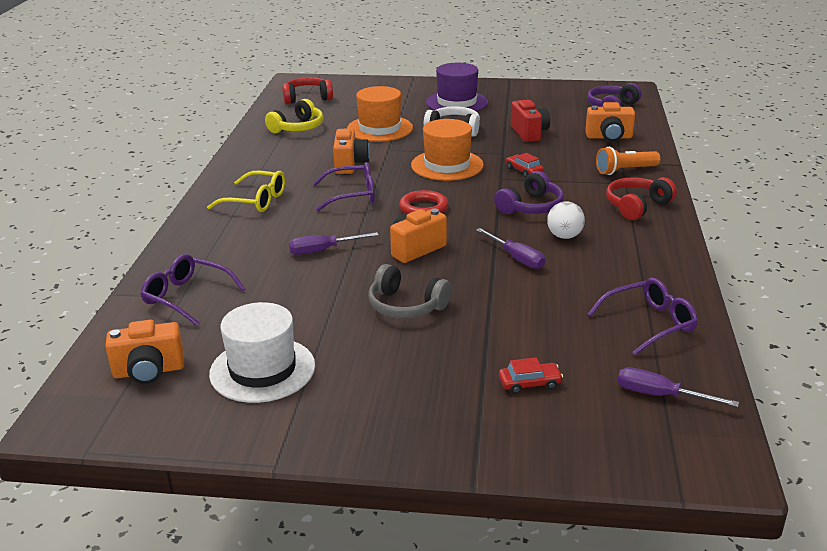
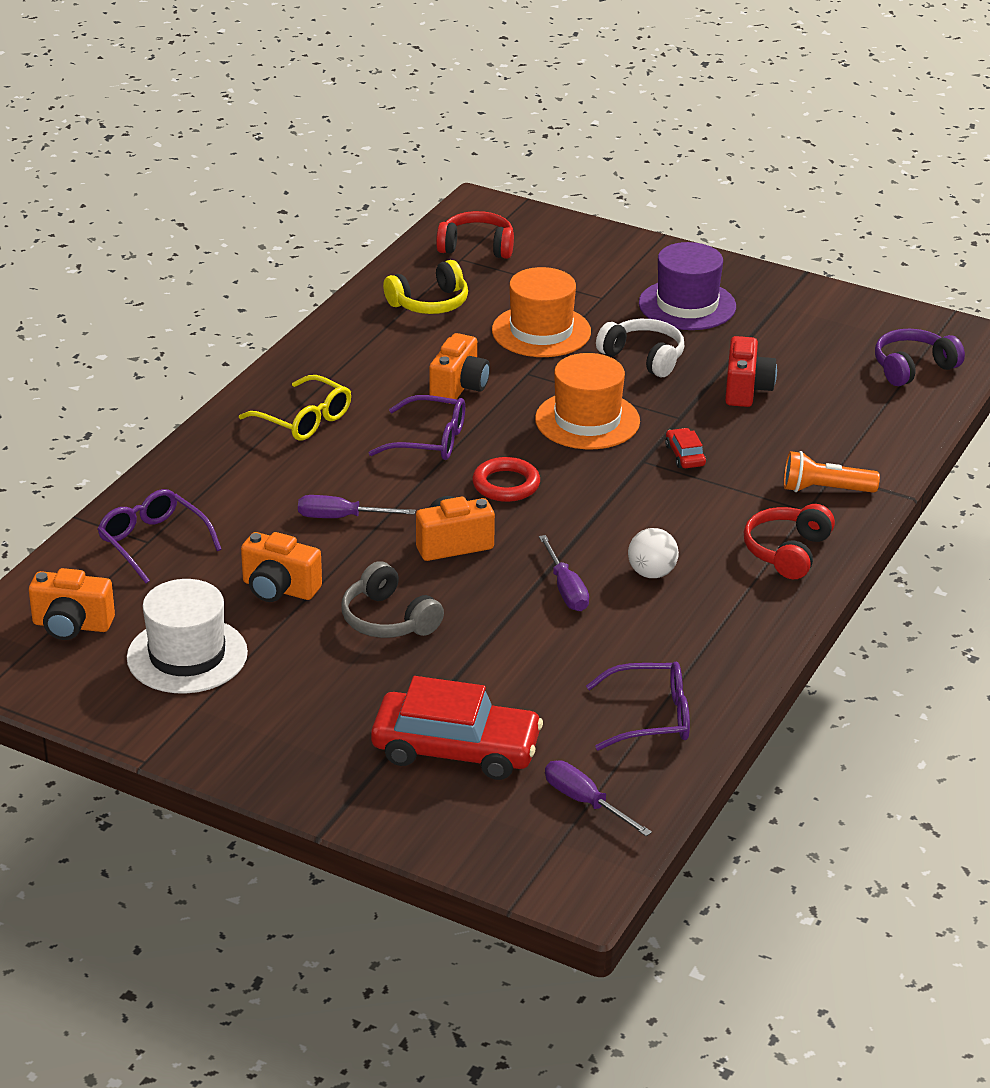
camera: 20 degrees right, 5 degrees up
purple headphones [494,171,564,214] -> none
red car [499,357,563,394] -> red car [371,676,543,780], size x2.31
orange camera [585,102,635,142] -> orange camera moved to [241,532,322,602]
red headphones [606,177,677,220] -> red headphones turned 45 degrees counterclockwise [744,504,835,579]

